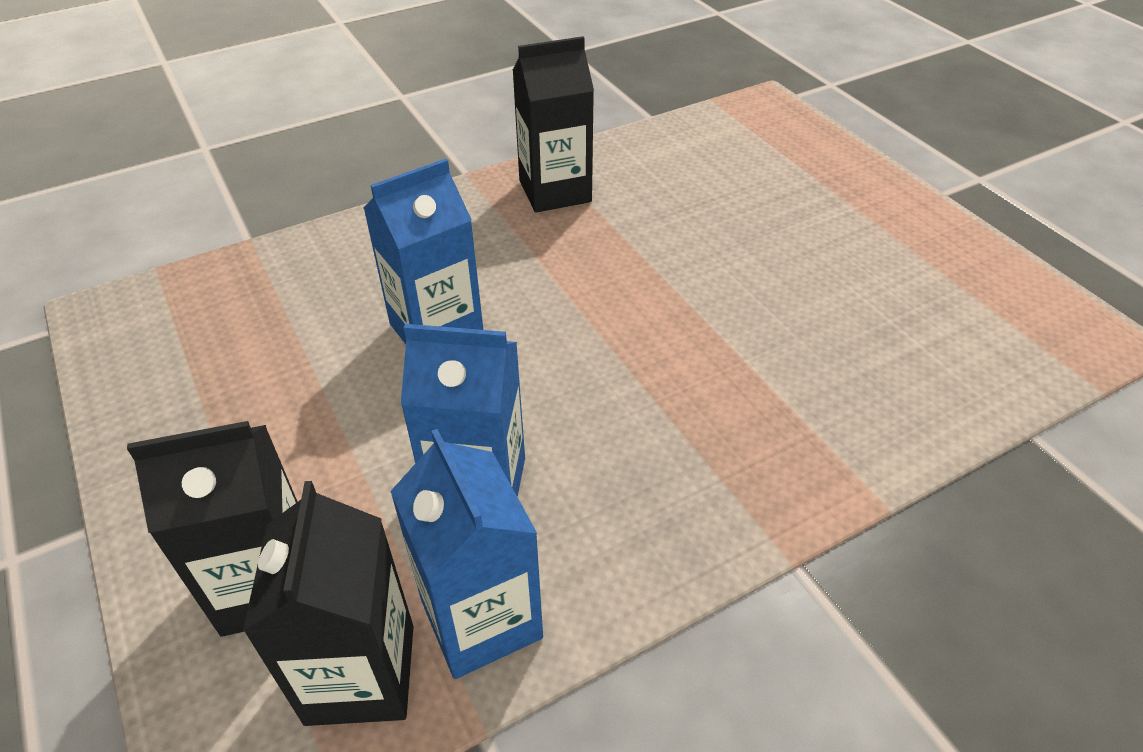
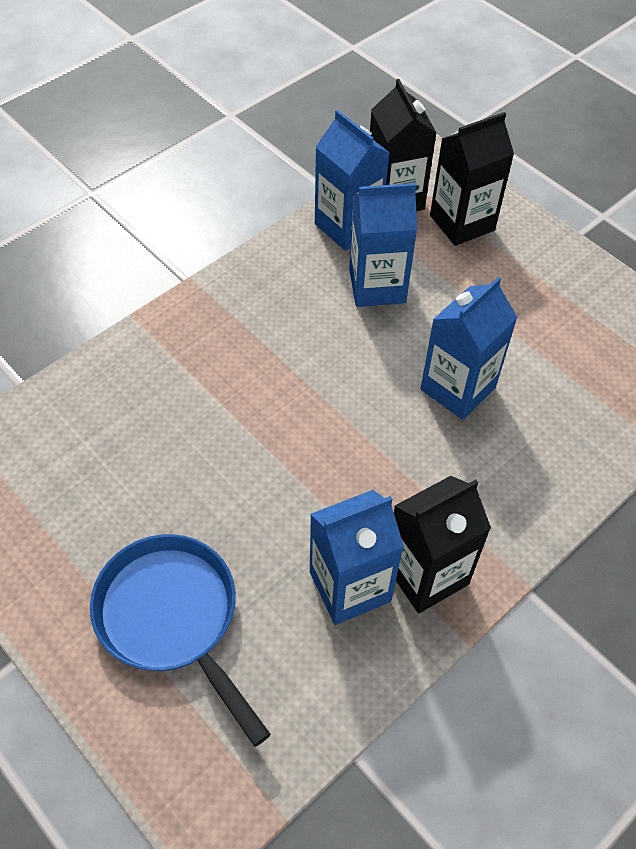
camera: 165 degrees right, 10 degrees up
none -> blue pan [90,534,271,747]
none -> blue carton [310,490,404,625]

